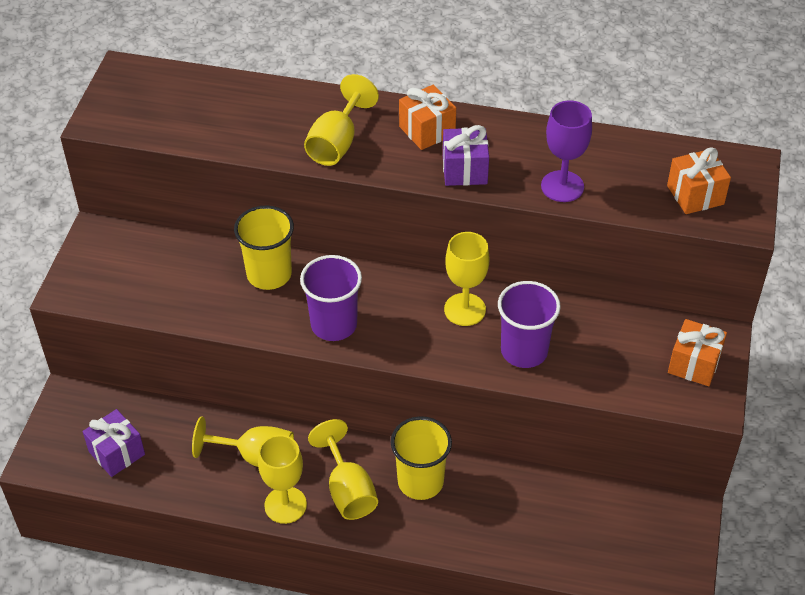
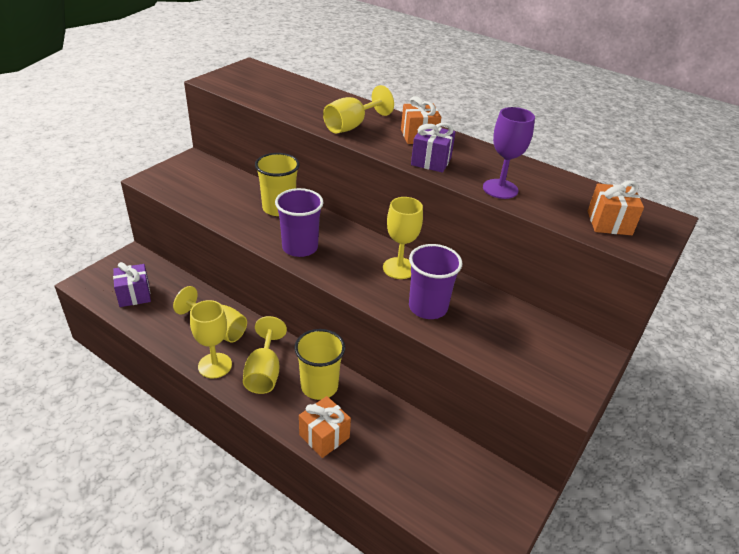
camera: 20 degrees right, 10 degrees down
orange gift [668,319,727,386] -> orange gift moved to [299,396,351,458]

